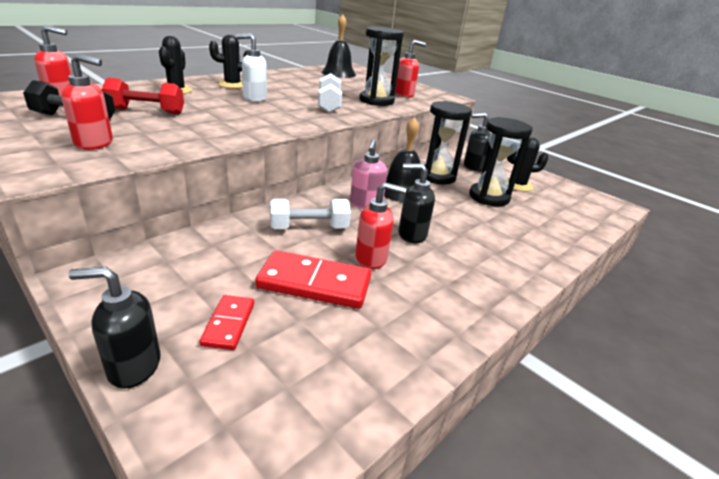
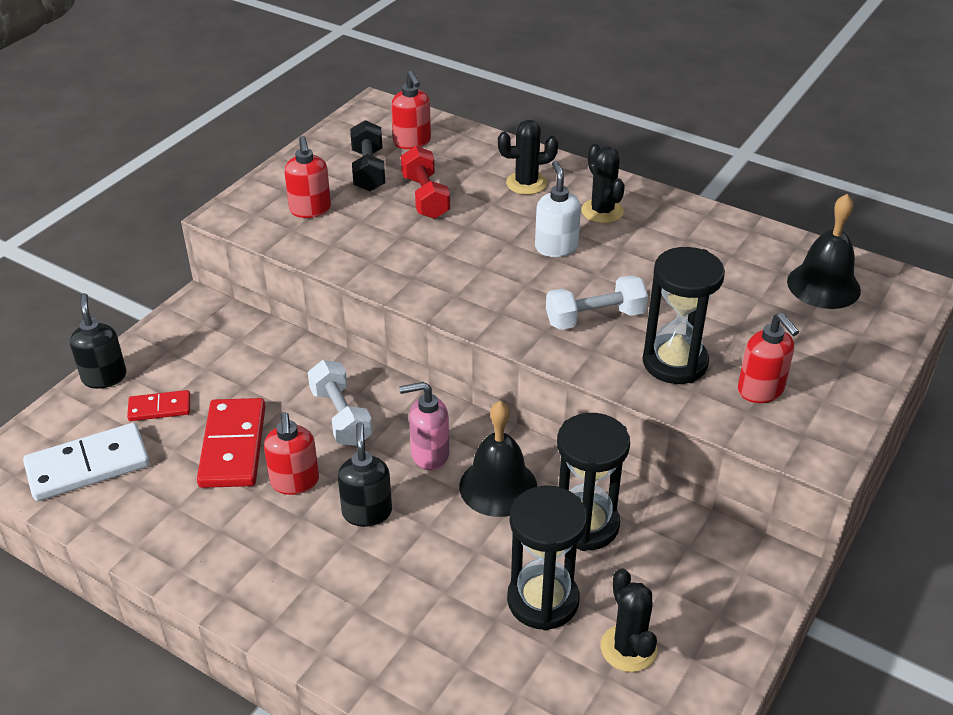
camera: 80 degrees right, 10 degrees up
black soap dispenser [464,113,491,172] -> none
none -> white domino [23,423,150,501]

